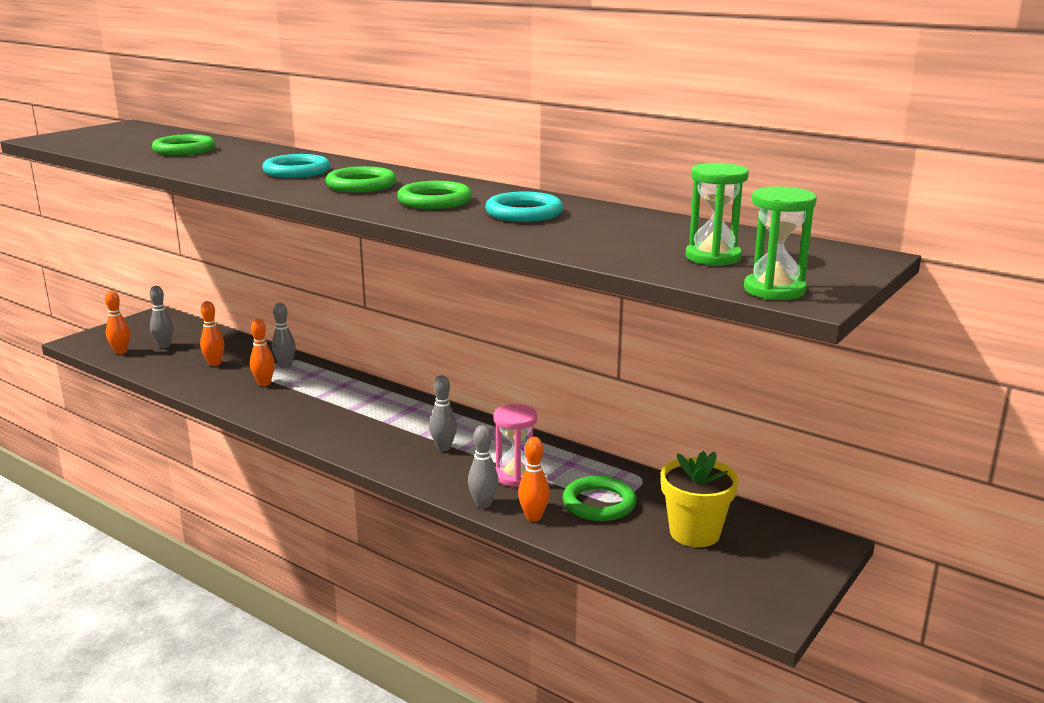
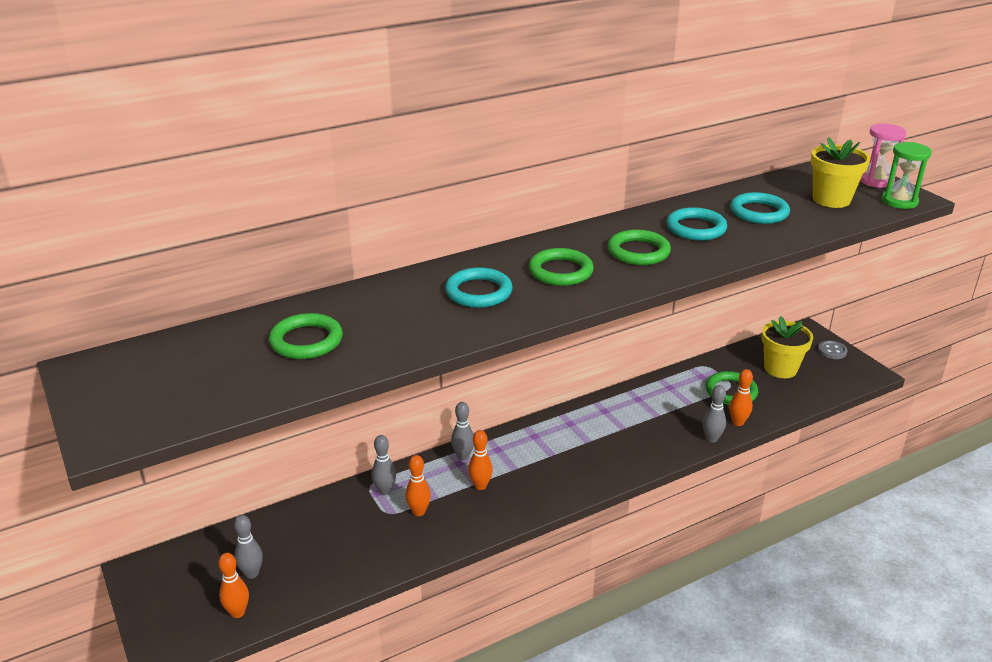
camera: 65 degrees left, 10 degrees up
orange bowling pin [200,301,224,366] -> orange bowling pin moved to [468,430,493,490]
grey bowling pin [429,375,457,451] -> grey bowling pin moved to [451,402,474,460]
pink hourglass [493,404,537,487] -> pink hourglass moved to [860,123,906,188]
green hourglass [686,163,749,266] -> yellow flower pot [811,137,870,208]
none -> turquoise ring [730,192,790,224]
none -> grey button [818,341,848,359]

